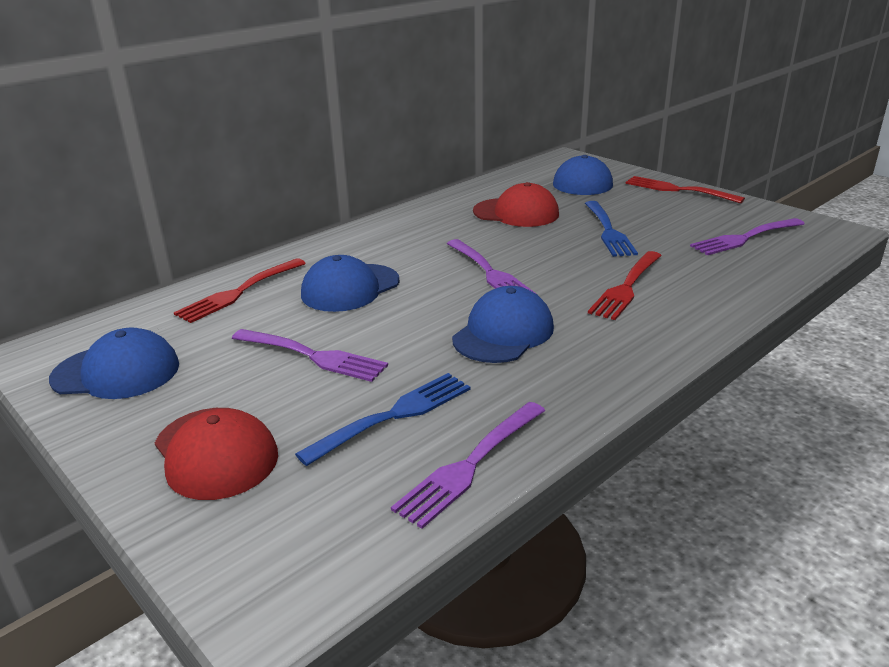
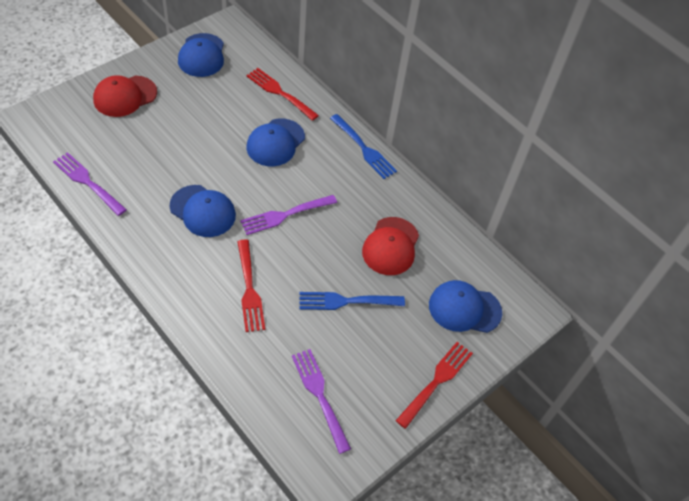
camera: 85 degrees right, 25 degrees up
purple fork [232,329,388,382] -> none
blue fork [295,373,470,466] -> blue fork moved to [330,114,397,179]
blue cap [301,255,399,312] -> blue cap turned 105 degrees counterclockwise [247,119,305,166]
red fork [588,251,662,320] -> red fork turned 135 degrees counterclockwise [237,239,265,332]

